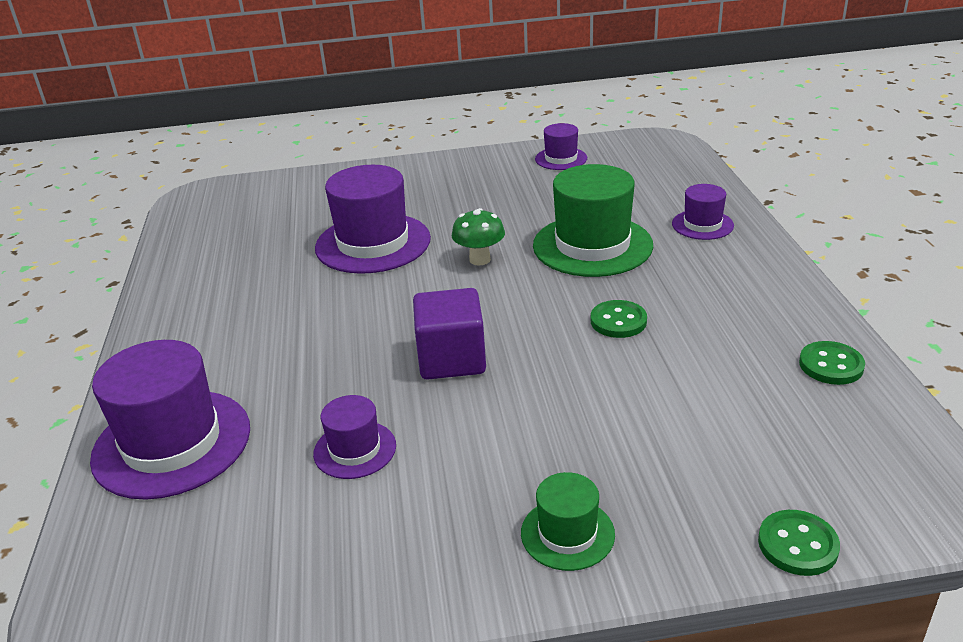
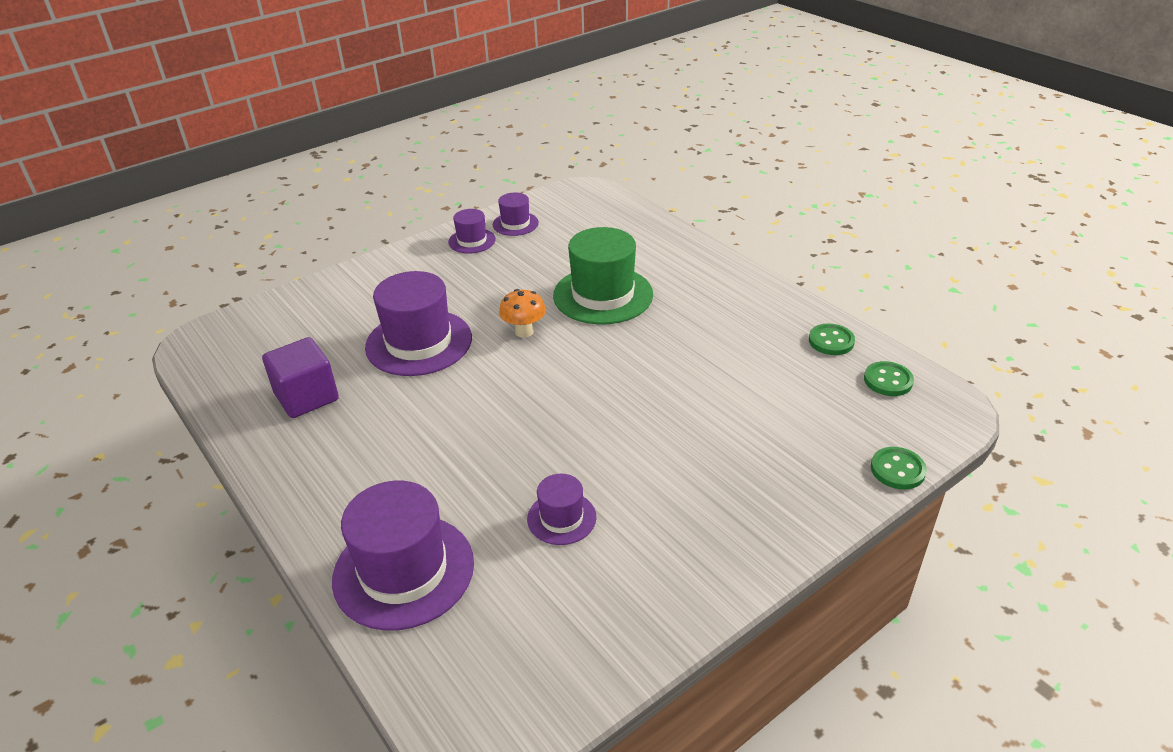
camera: 30 degrees left, 5 degrees up
purple cube [413,288,486,380] -> purple cube moved to [262,337,339,418]
green mushroom [452,208,505,266] -> orange mushroom [499,289,546,338]
green hat [521,472,615,571] -> none
green button [591,300,647,338] -> green button moved to [864,361,914,396]
purple hat [672,184,734,240] -> purple hat moved to [448,209,496,253]

